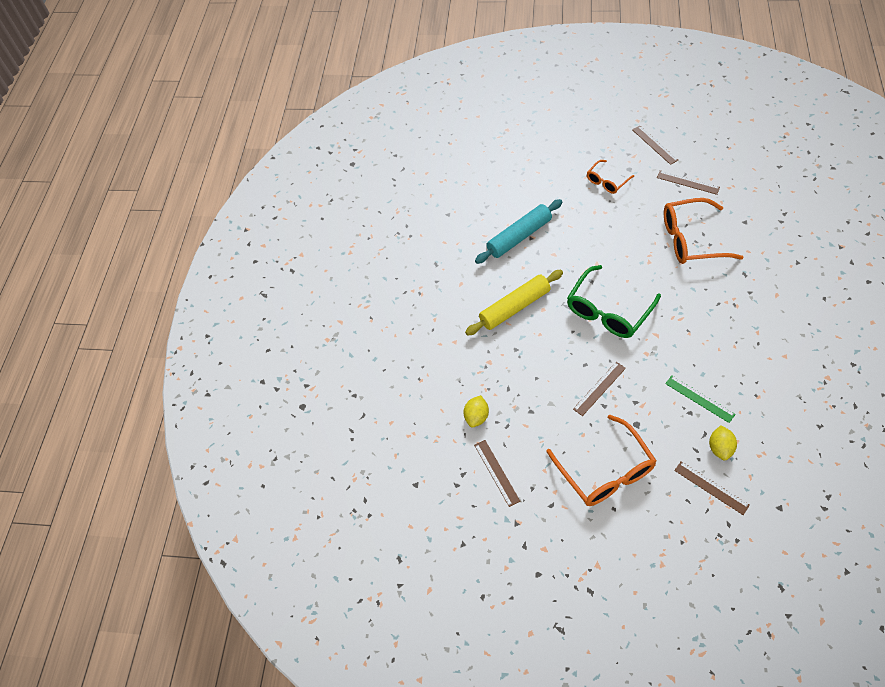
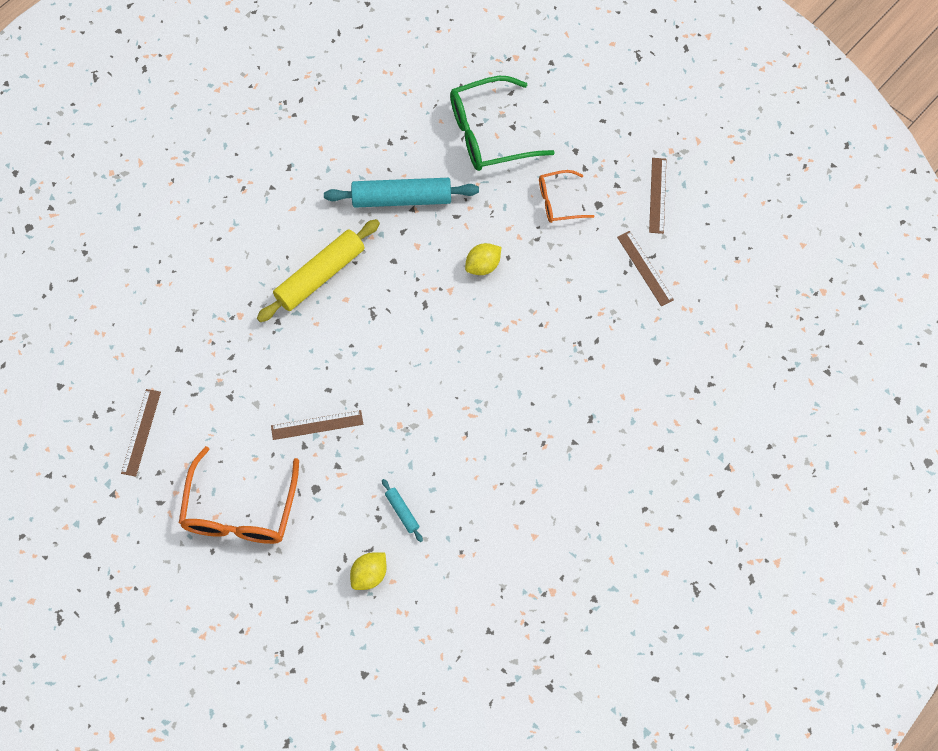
camera: 30 degrees right, 10 degrees up
yellow lemon [463,395,489,428] -> yellow lemon moved to [465,243,501,275]
yellow rolling pin [465,270,563,336] -> yellow rolling pin turned 45 degrees counterclockwise [257,219,380,322]
green glasses [567,265,661,338] -> green glasses moved to [450,76,555,171]
orange glasses [664,198,744,264] -> none
green ruler [665,375,736,423] -> turquoise rolling pin [382,479,423,542]
brown ruler [674,461,750,515] -> none

